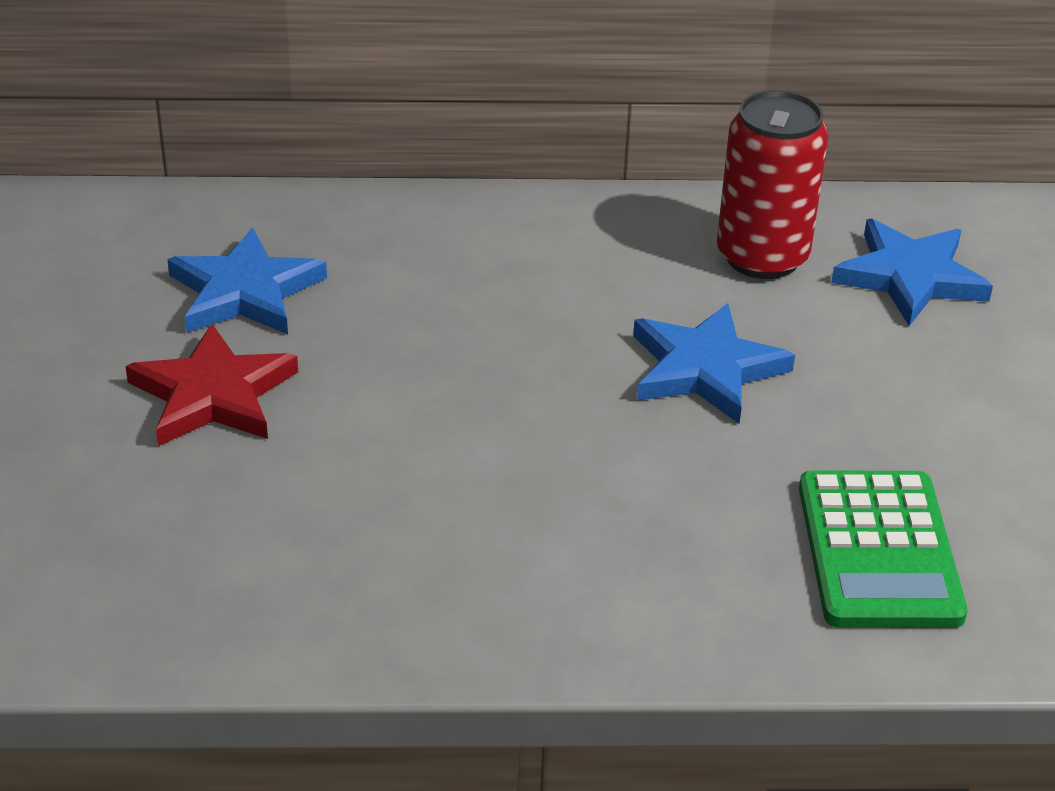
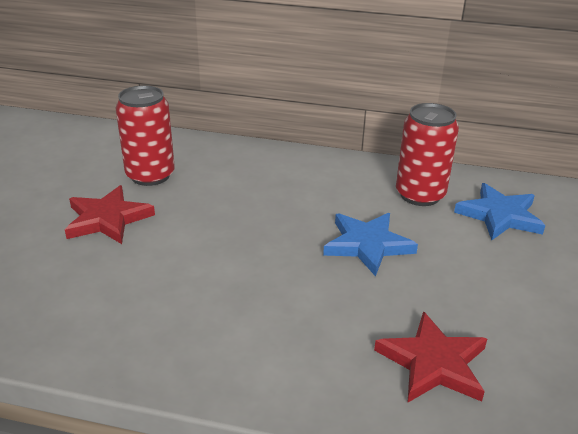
camera: 15 degrees right, 5 degrees down
blue star [167,228,327,334] -> red can [115,85,175,186]
green calculator [799,470,968,628] -> red star [374,311,487,402]

